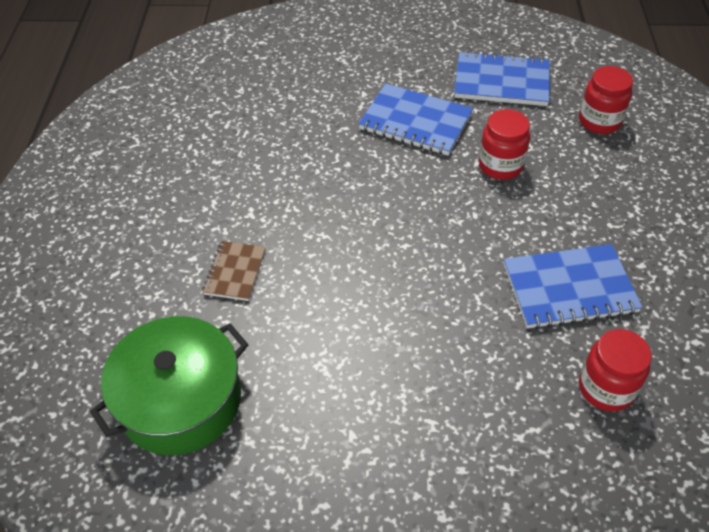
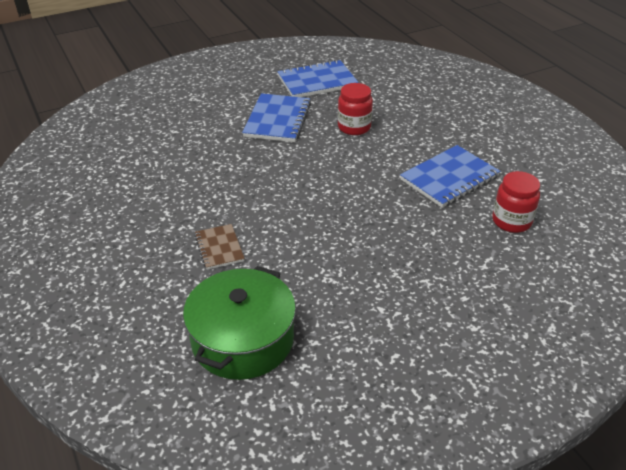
camera: 30 degrees left, 10 degrees down
blue notebook [358,83,473,156] -> blue notebook turned 75 degrees counterclockwise [242,93,311,142]
red jar [579,66,633,134] -> none

